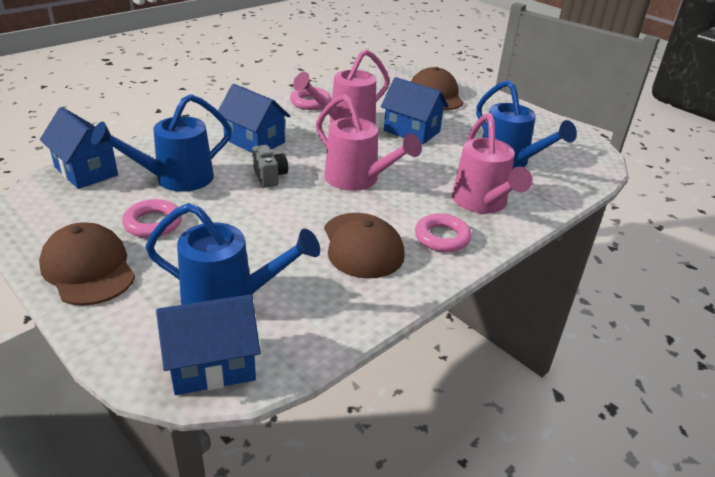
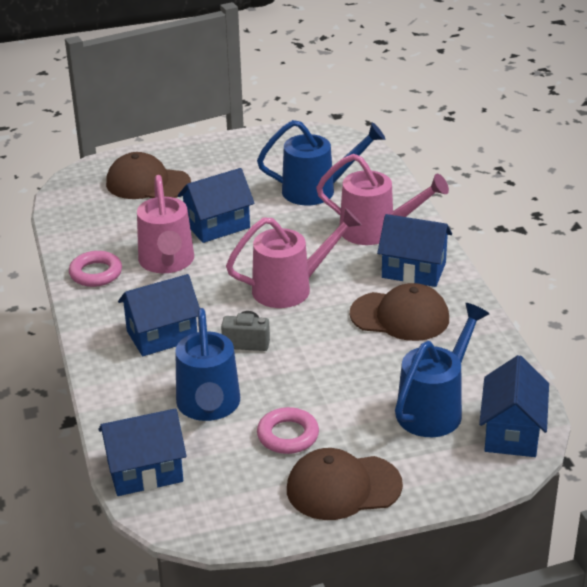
camera: 60 degrees left, 0 degrees up
pink ring [415,213,472,252] -> blue house [377,214,452,287]

